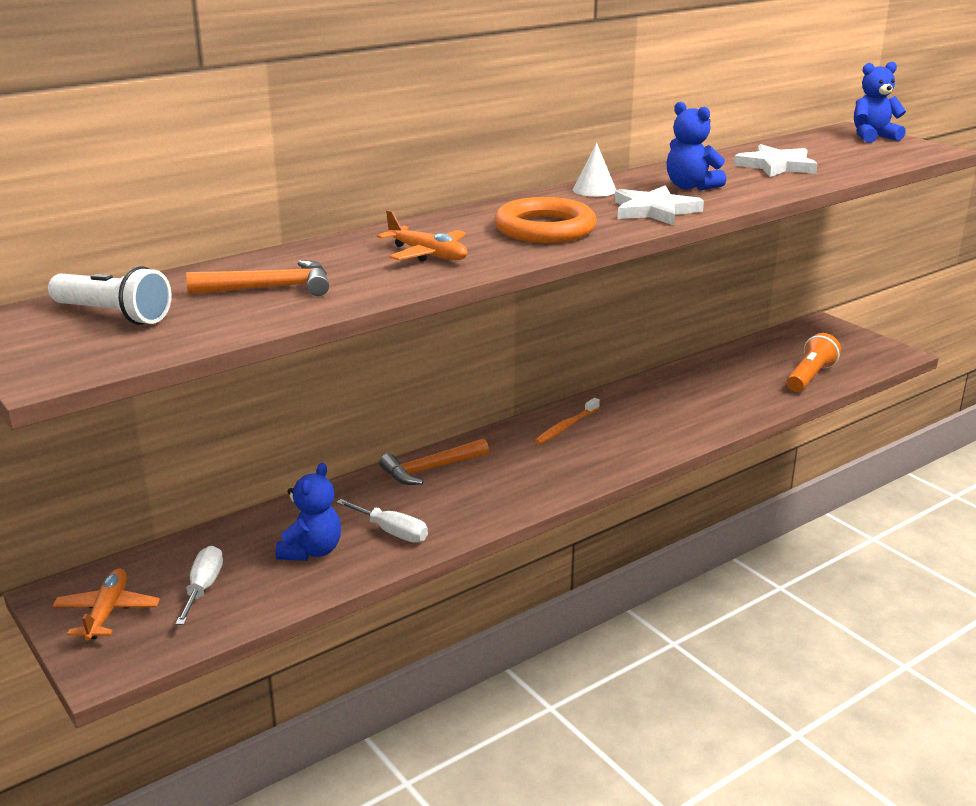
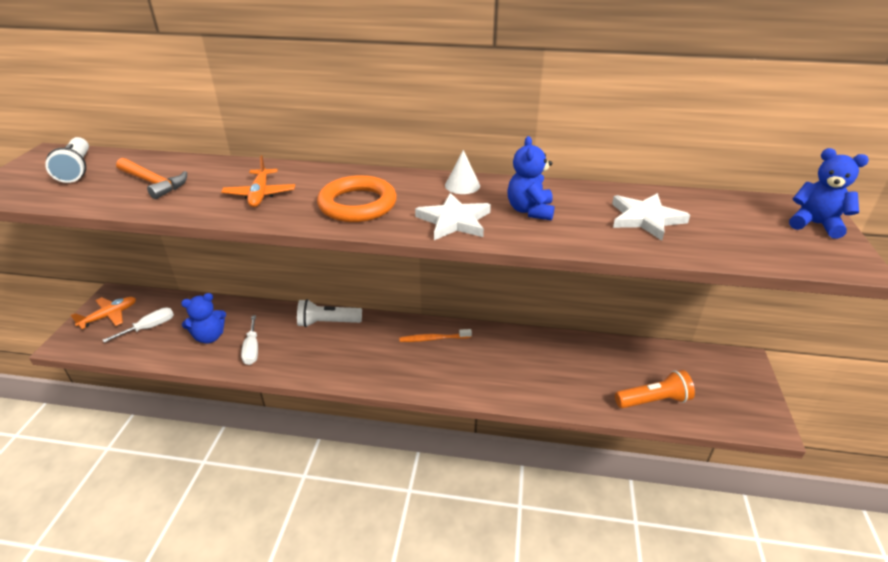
camera: 45 degrees right, 10 degrees up
orange hammer [379,438,489,485] -> white flashlight [297,299,362,327]

